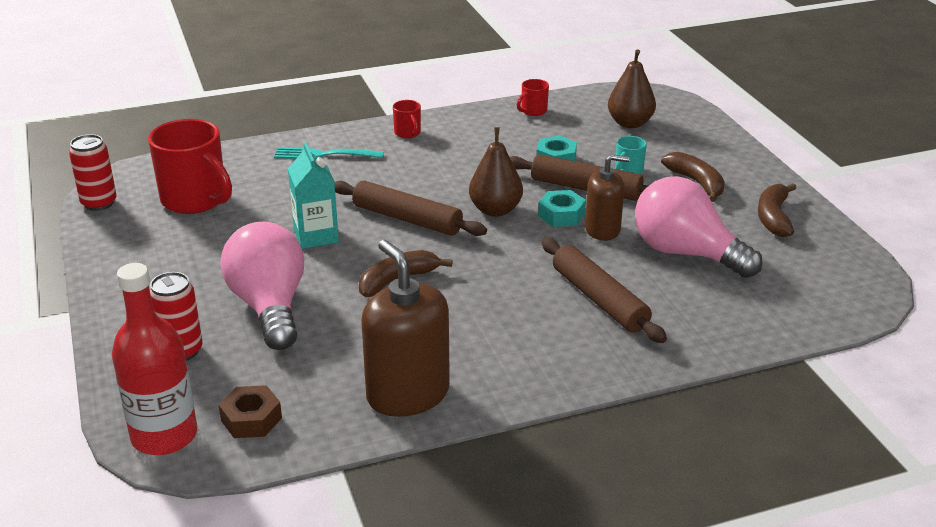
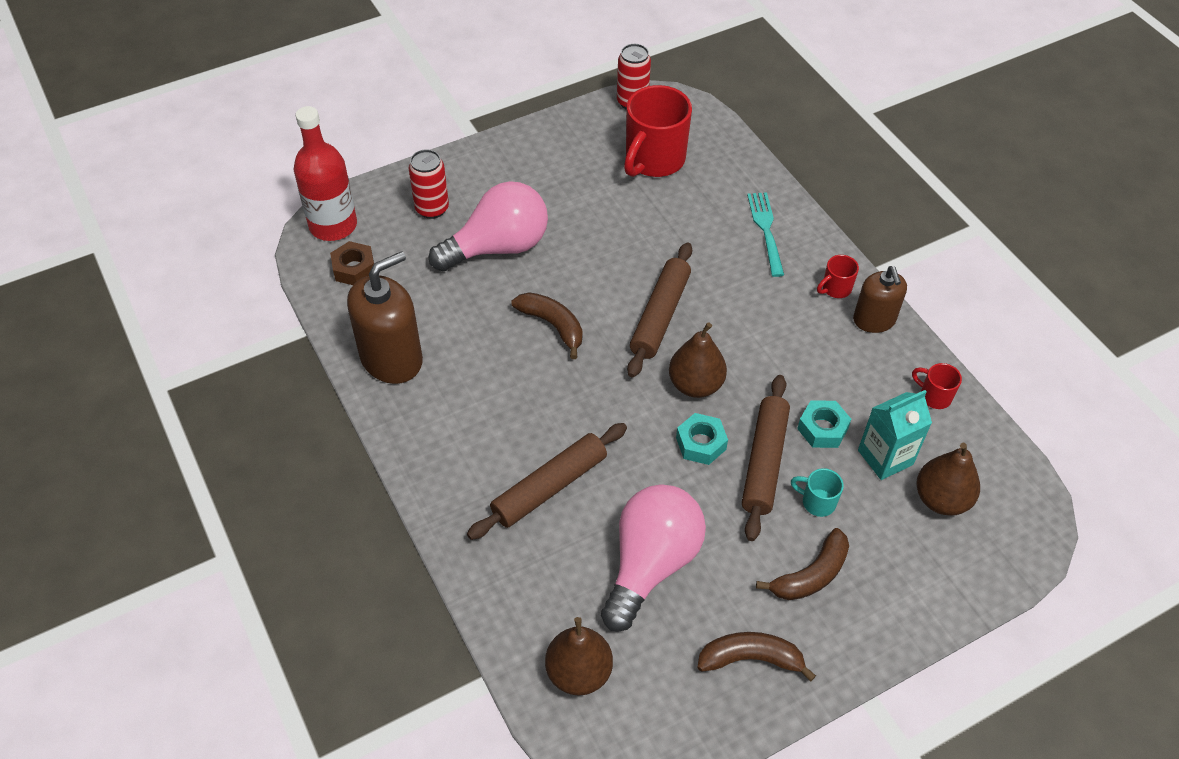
camera: 80 degrees right, 20 degrees up
turquoise carton [288,142,339,249] -> turquoise carton moved to [858,390,932,480]
brown soap dispenser [585,154,630,241] -> brown soap dispenser moved to [853,266,907,333]
none -> brown pear [545,617,613,695]

